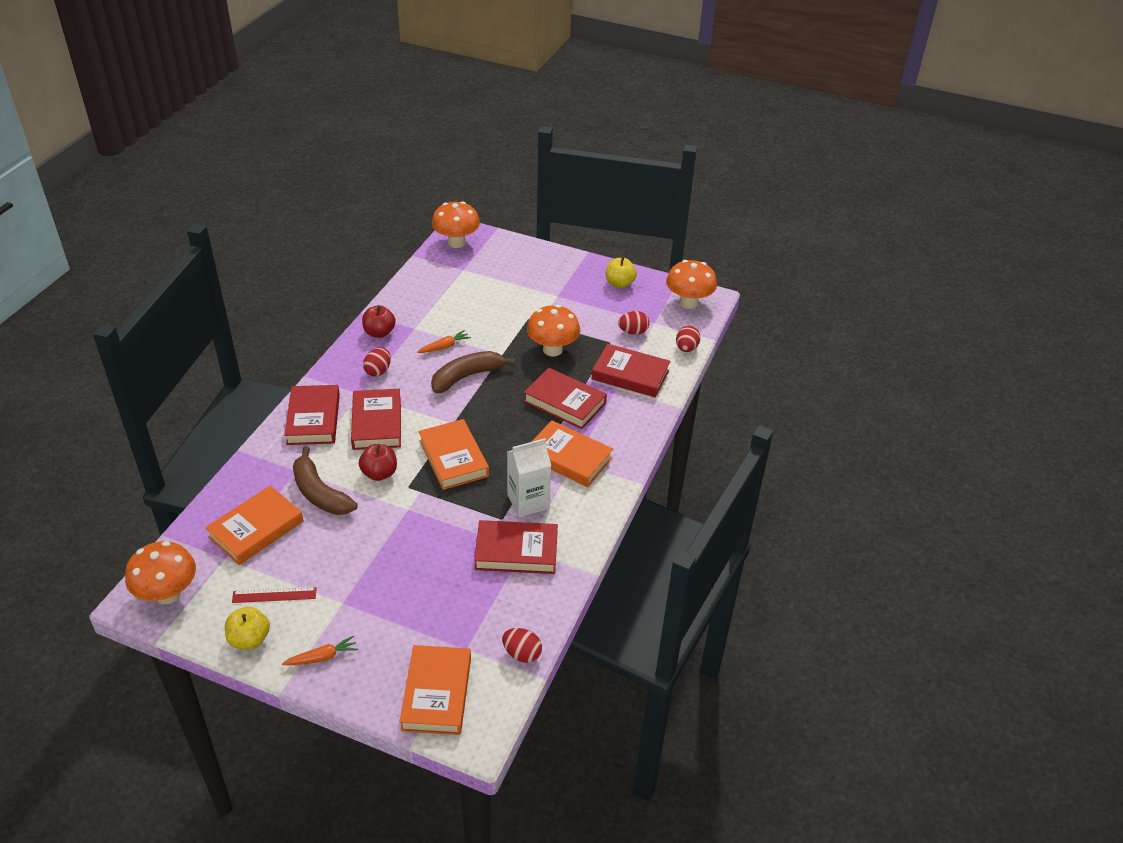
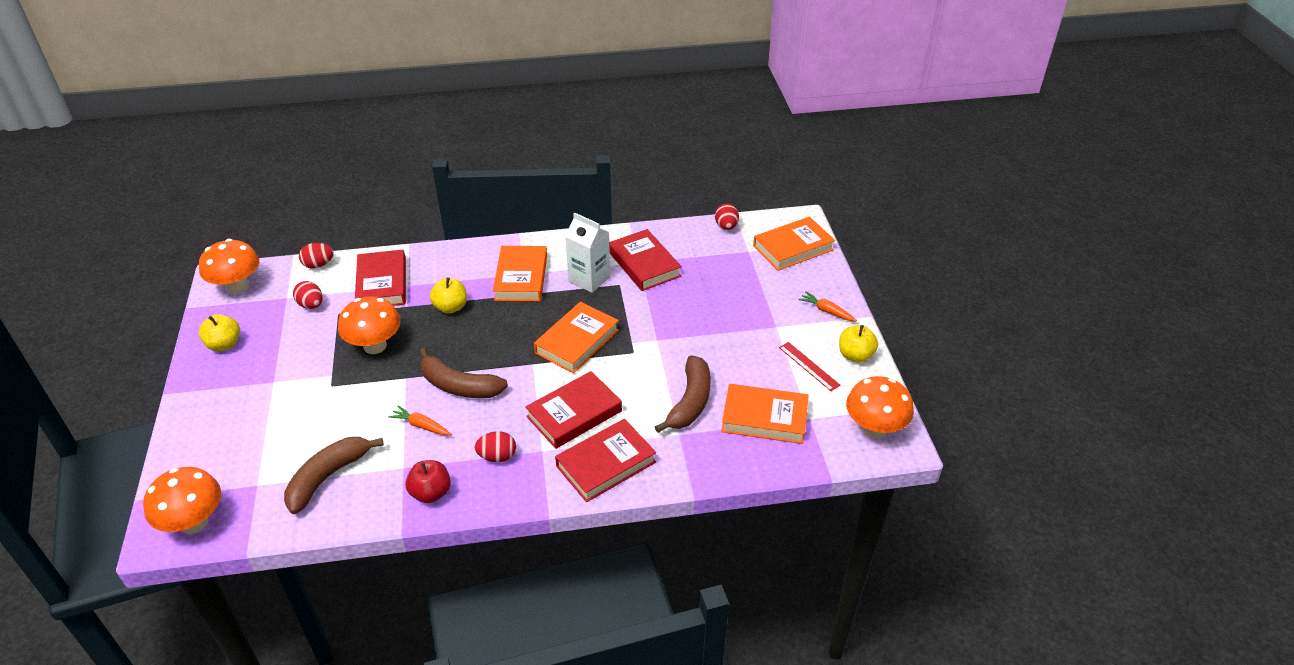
camera: 120 degrees left, 0 degrees up
red apple [359,444,397,481] -> none
red book [524,368,607,429] -> yellow apple [430,277,467,314]
none -> brown banana [284,437,384,514]

